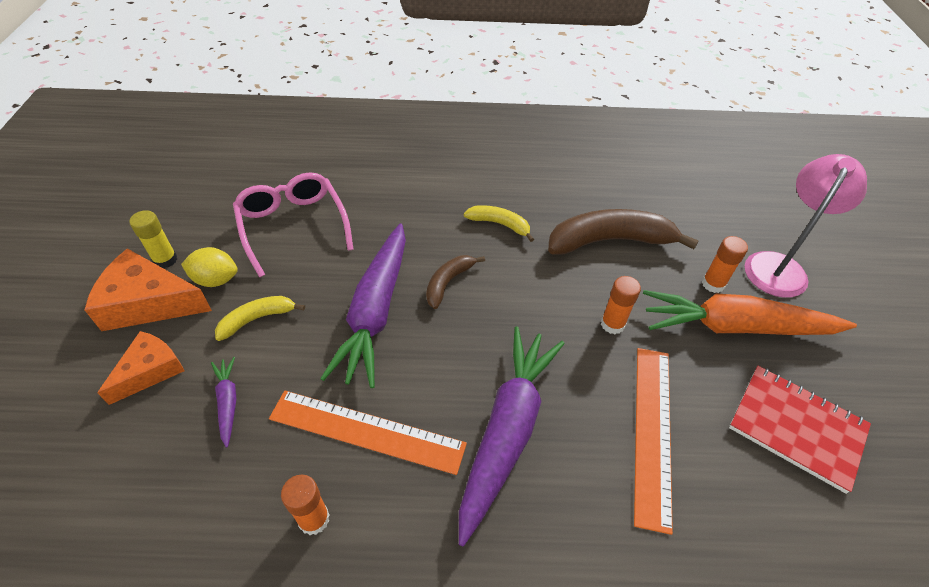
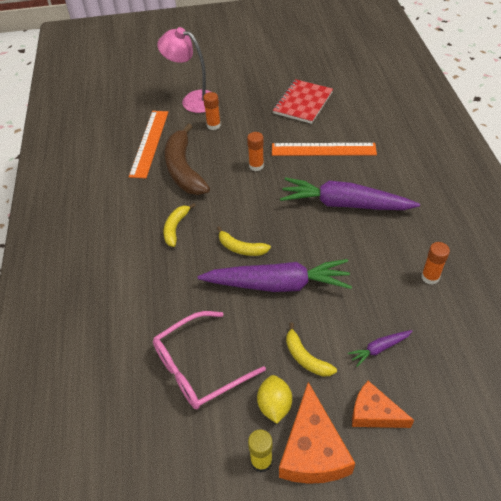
camera: 95 degrees left, 0 degrees up
orange ruler [269,390,467,475] -> orange ruler moved to [129,111,168,179]
brown banana [426,255,485,309] -> yellow banana [217,226,271,256]
orange carrot [643,290,857,335] -> none

